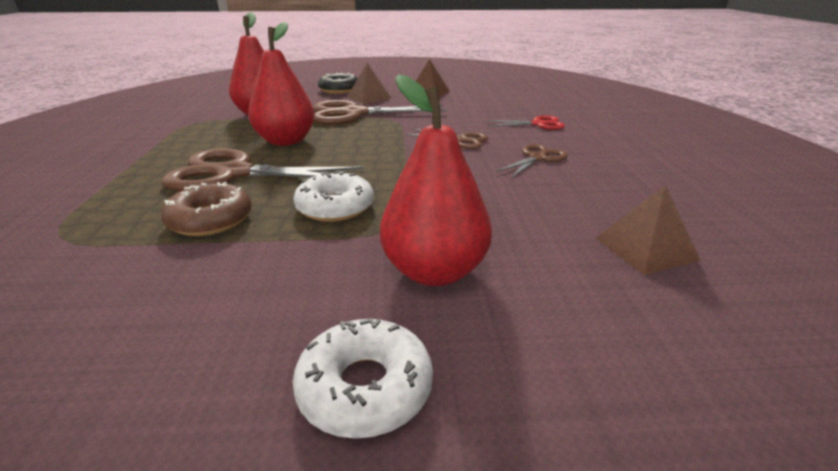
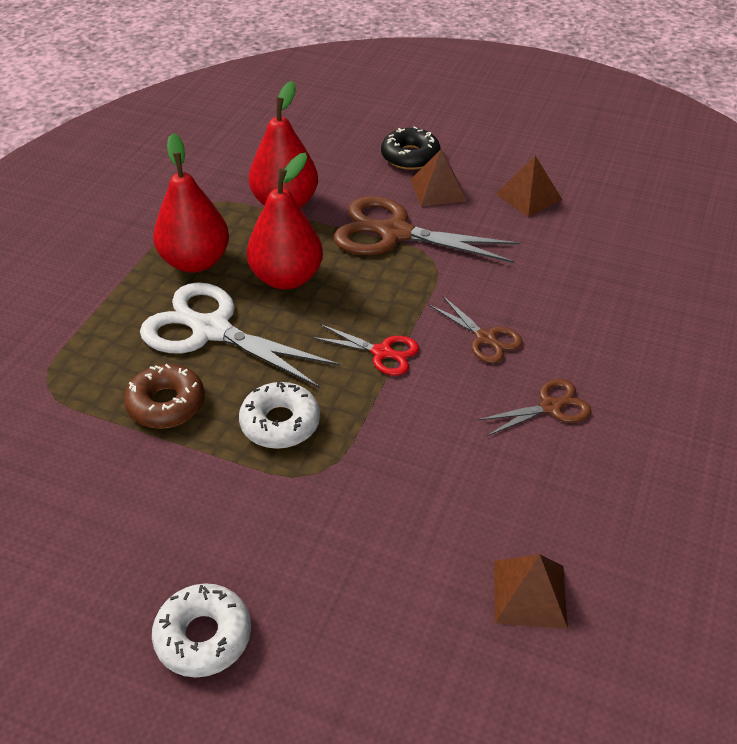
camera: 25 degrees right, 15 degrees up
brown scissors [162,148,364,191] -> white scissors [140,282,340,388]
red pear [380,74,492,286] -> red pear moved to [153,133,229,273]
red scissors [487,115,565,130] -> red scissors moved to [312,324,419,376]

